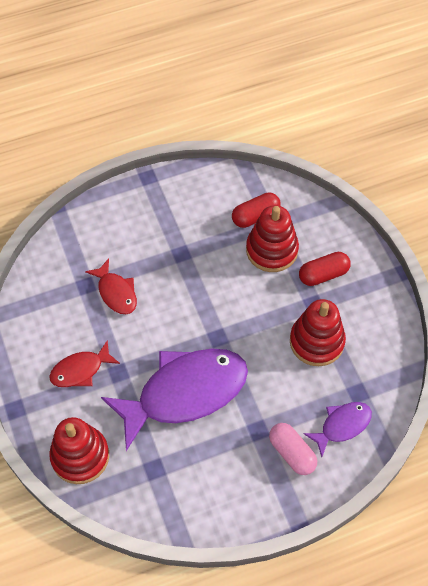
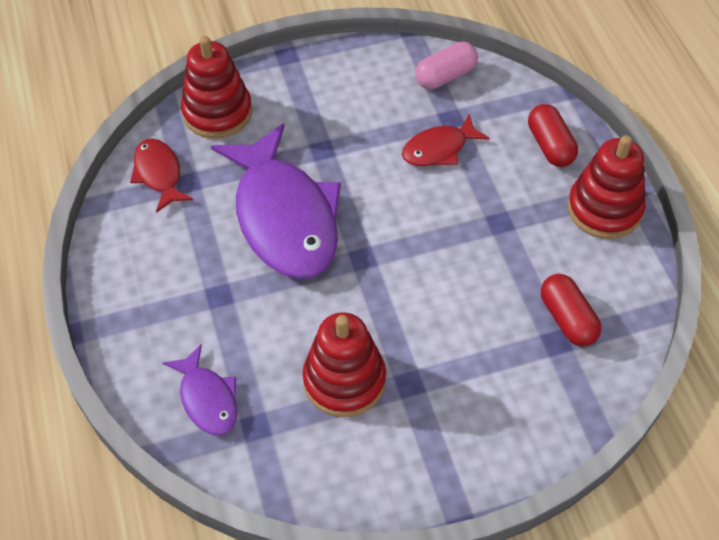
camera: 95 degrees right, 5 degrees down
red fish [49,341,120,387] -> red fish moved to [130,139,193,213]
red stacking toy [246,205,299,272] -> red stacking toy moved to [567,135,646,239]
pink capsule [269,423,317,475] -> pink capsule moved to [415,42,478,89]
red capsule [299,252,351,286] -> red capsule moved to [528,104,578,167]

